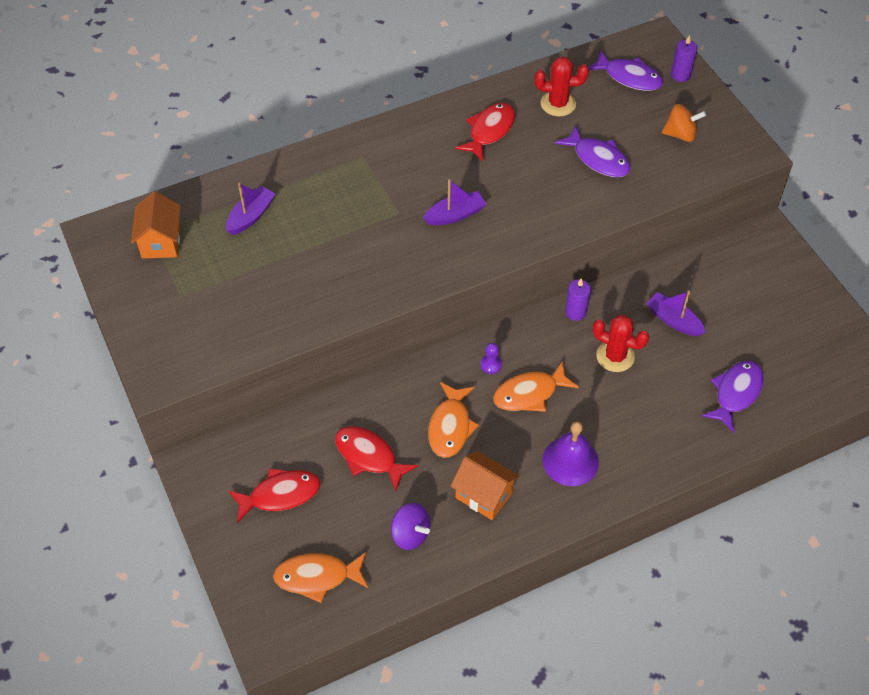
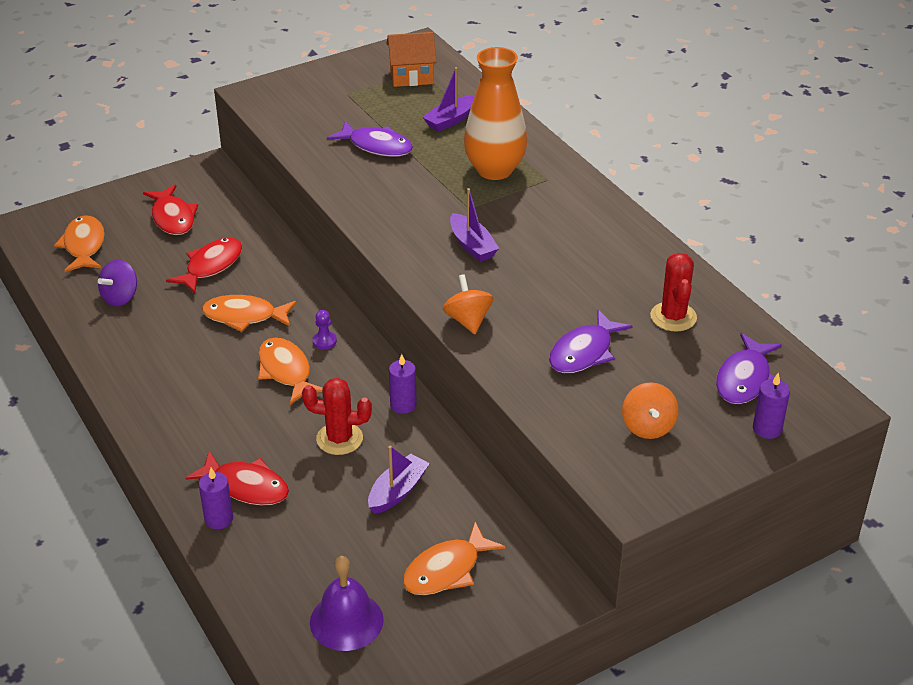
camera: 85 degrees right, 15 degrees down
purple boat [226,183,276,235] -> purple boat turned 105 degrees clockwise [423,67,475,132]
orange house [451,451,519,520] -> none
red fish [455,103,515,162] -> red fish moved to [186,450,289,505]
purple bell [542,421,599,486] -> purple bell moved to [310,556,384,651]
red cactus [593,315,649,372] -> red cactus turned 75 degrees clockwise [302,378,372,455]
purple fish [702,361,764,432] -> purple fish moved to [327,121,413,157]
none -> purple candle [199,468,233,529]
none -> orange fish [403,522,505,595]
none -> orange spinning top [443,274,493,334]
none -> orange vase [464,47,527,180]

